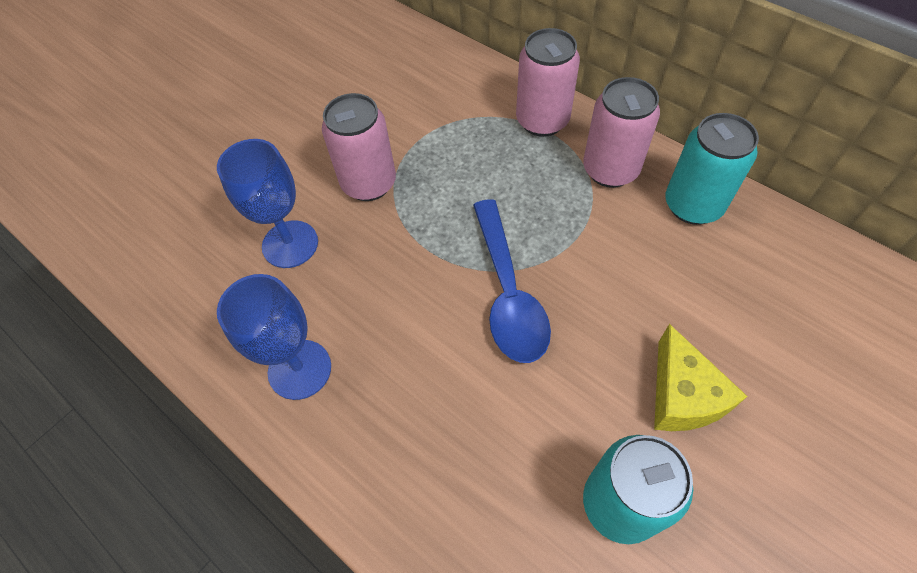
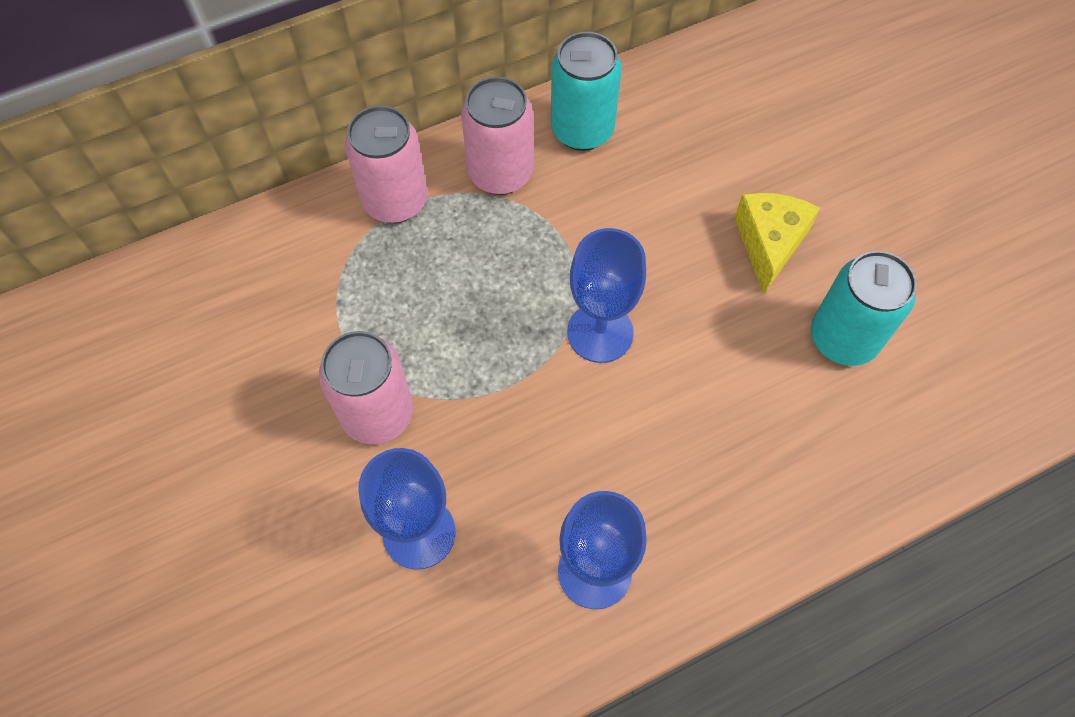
camera: 70 degrees left, 5 degrees up
blue spoon [473,199,551,363] -> blue goblet [567,228,646,363]
yellow cheese [654,324,748,431] -> yellow cheese turned 90 degrees counterclockwise [734,193,820,294]

